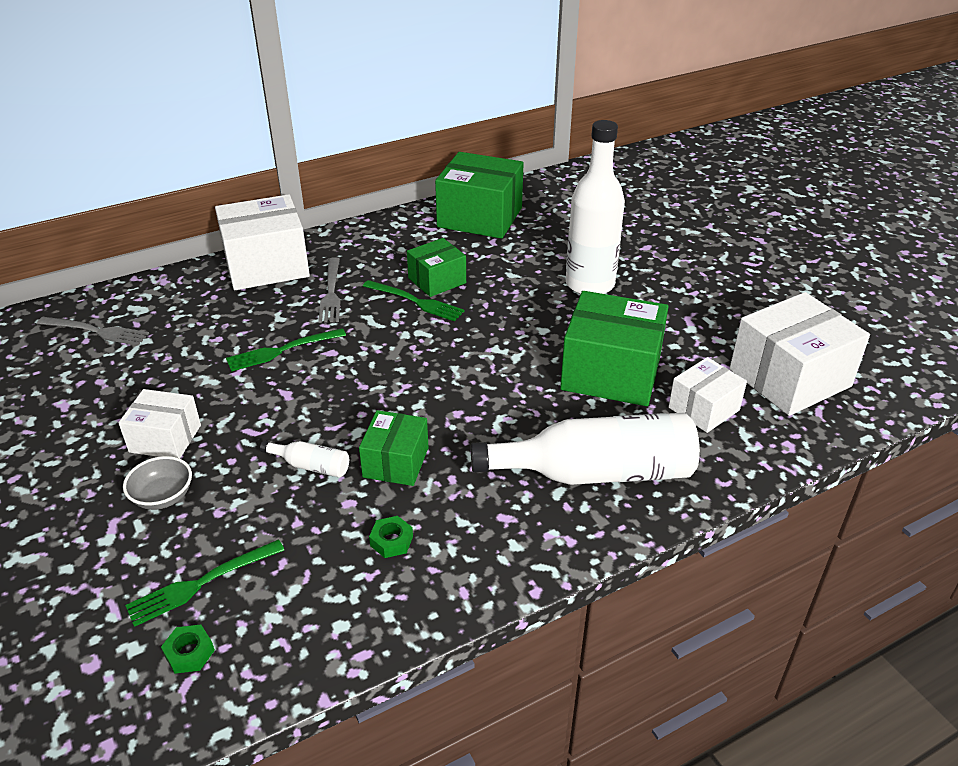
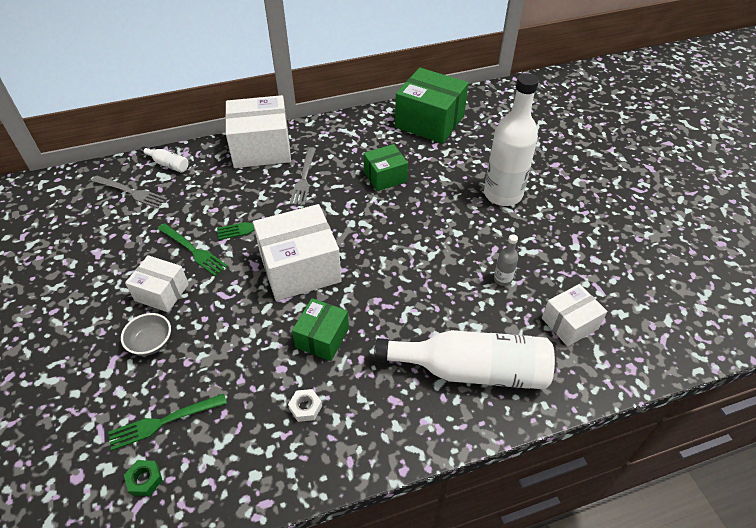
camera: 10 degrees right, 10 degrees up
white bottle [260,440,349,478] -> white bottle moved to [140,146,188,173]
green fork [363,280,465,321] -> green fork moved to [158,223,228,276]
green nut [369,516,413,558] -> white nut [288,389,322,422]
green box [560,291,669,406] -> grey bottle [494,234,518,286]
white box [730,292,870,416] -> white box moved to [253,204,342,301]

